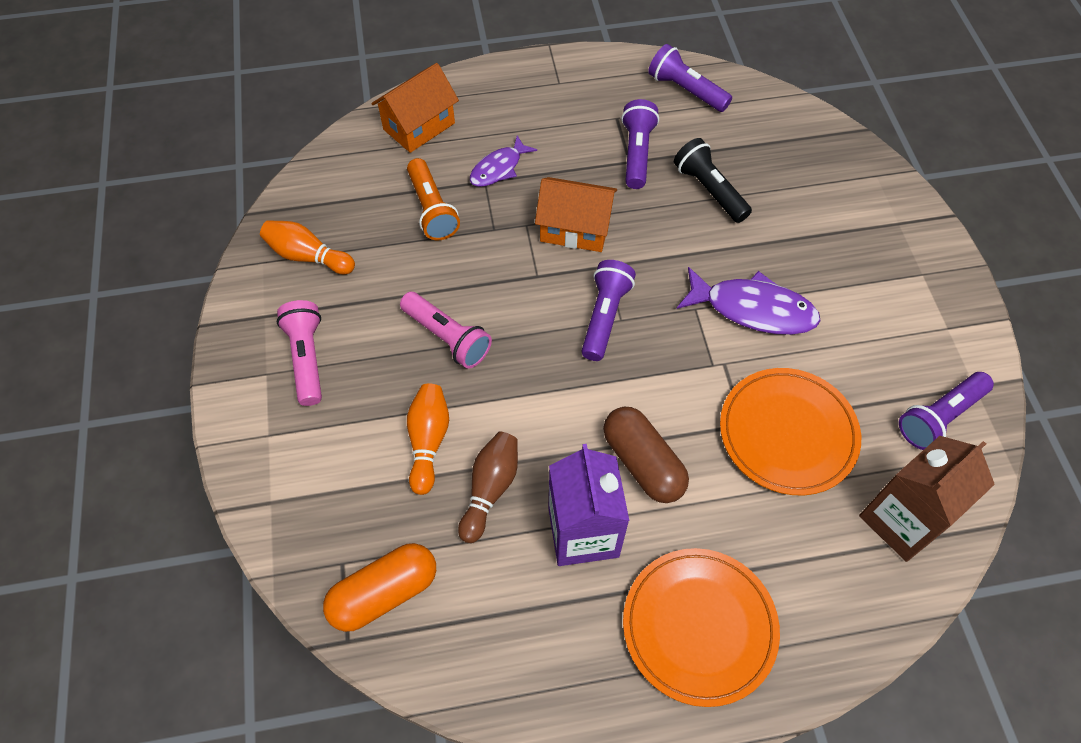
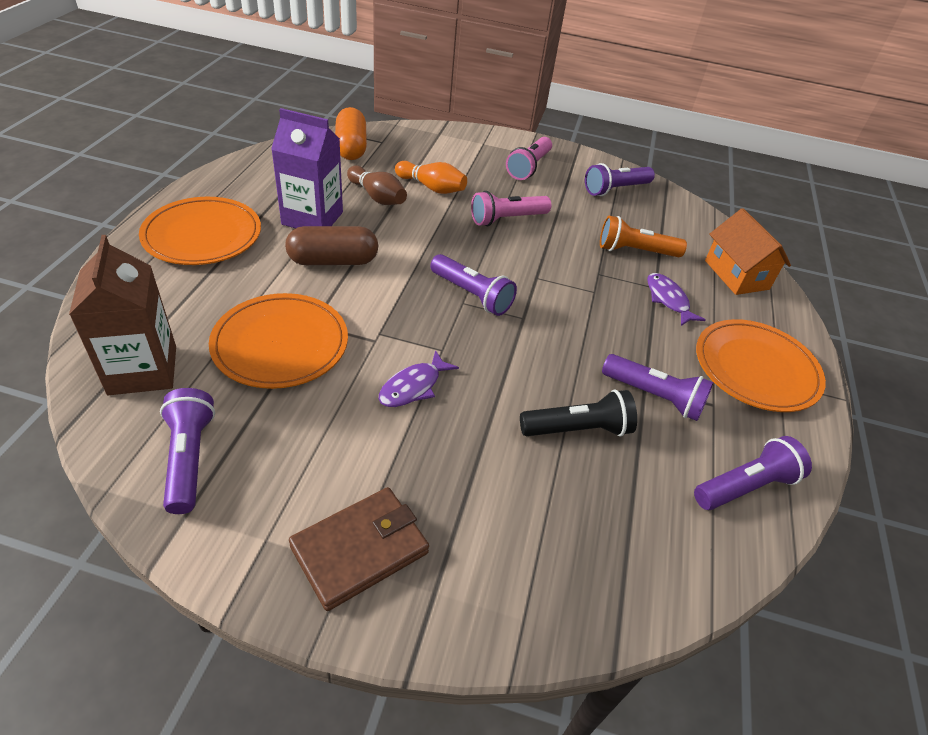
camera: 110 degrees right, 15 degrees down
orange bowling pin [260,220,355,274] -> purple flashlight [585,163,655,196]
pink flashlight [277,300,322,406] -> pink flashlight turned 105 degrees clockwise [506,137,552,180]
orange house [535,177,617,252] -> none
purple fish [677,267,821,335] -> purple fish [379,350,459,407], size x0.62
none -> brown wallet [289,487,429,611]
none -> orange plate [696,319,826,412]

